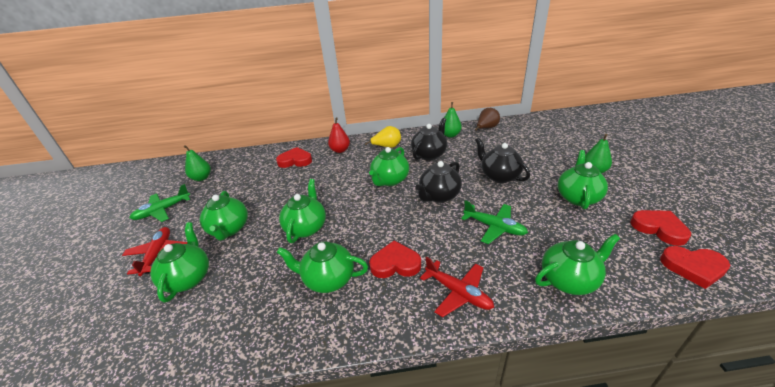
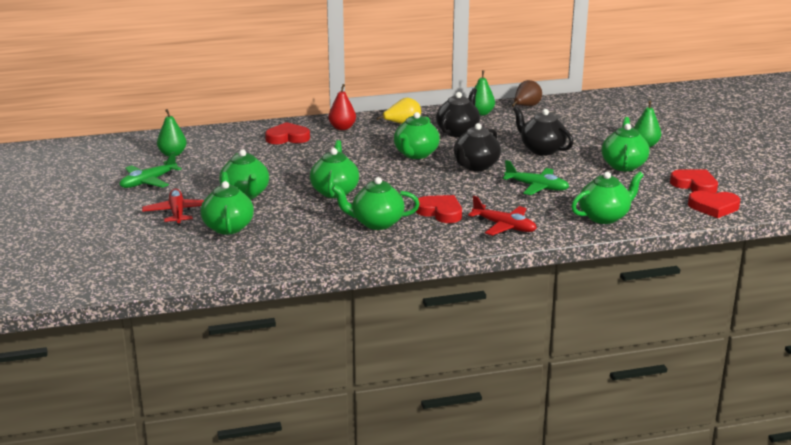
camera: 10 degrees left, 10 degrees down
red heart [369,240,421,278] -> red heart turned 45 degrees clockwise [416,195,462,223]

